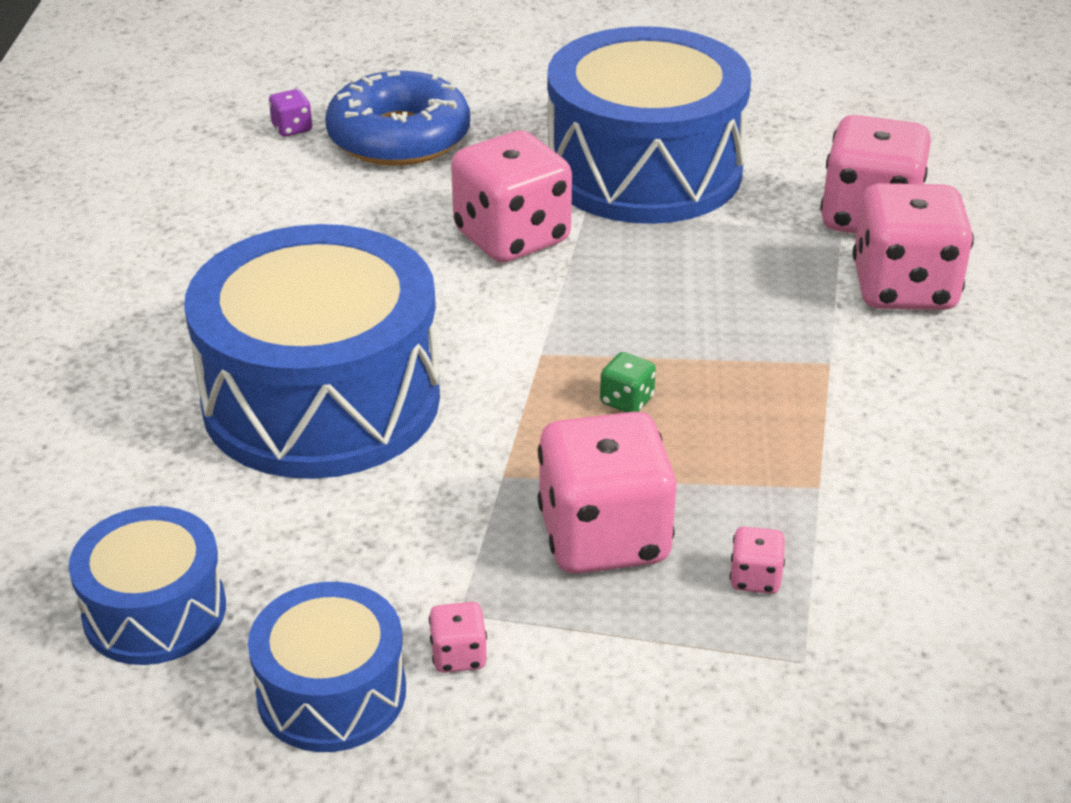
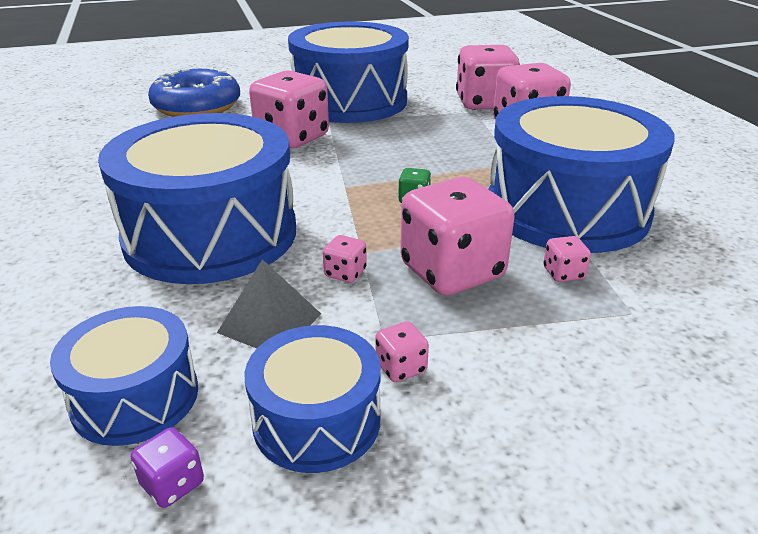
camera: 20 degrees left, 5 degrees down
purple dice [269,89,312,137] -> purple dice moved to [131,427,204,508]
none -> grey pyramid [217,259,321,349]
none -> pink dice [323,235,367,283]
none -> blue drum [488,96,675,253]

